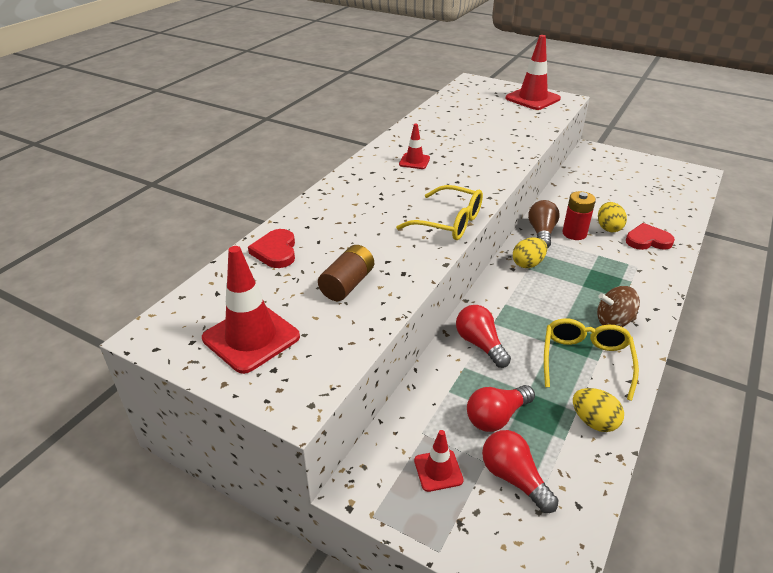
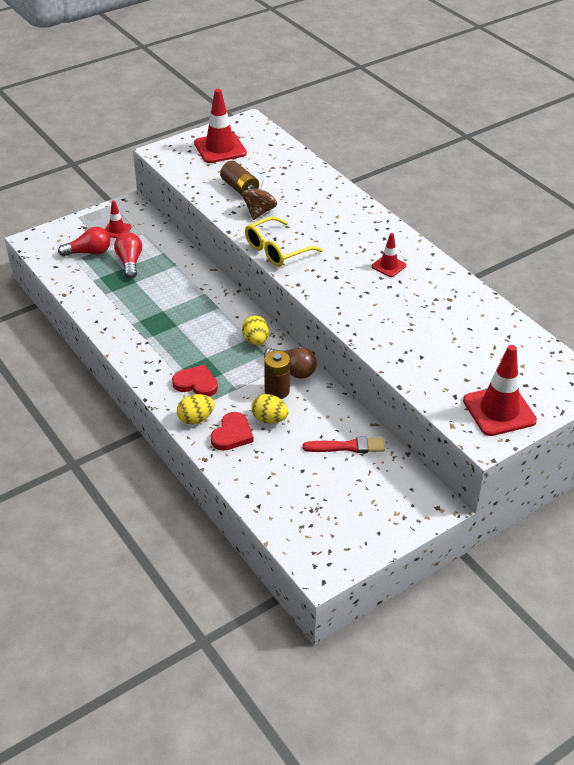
camera: 115 degrees right, 5 degrees up
red heart [248,229,295,268] -> red heart moved to [172,364,218,397]
red light bulb [456,305,511,368] -> none
yellow glasses [544,318,639,401] -> none
red battery [562,191,596,240] -> brown battery [264,350,290,399]
yellow egg [573,388,624,432] -> yellow egg moved to [177,394,214,424]
brown spinning top [597,286,640,327] -> brown spinning top moved to [242,179,277,220]
none -> red brush [303,437,385,453]

